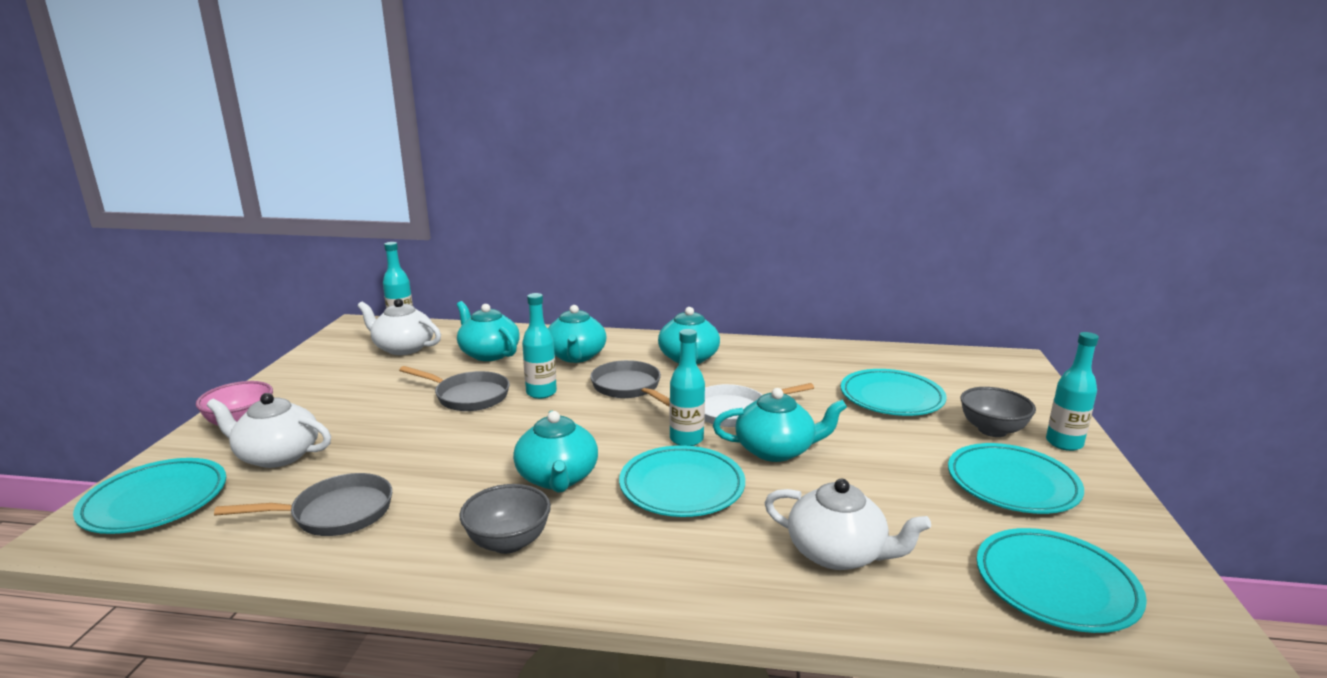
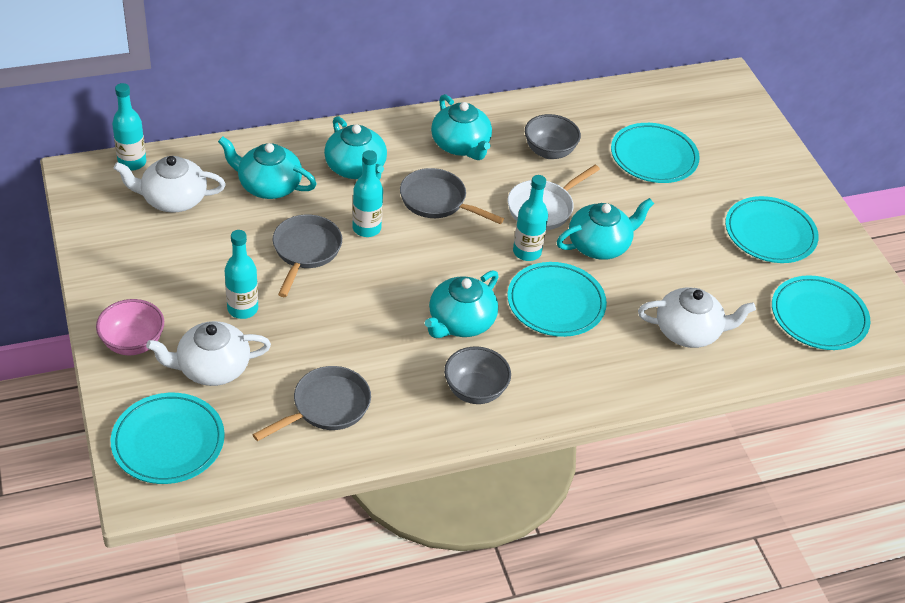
camera: 30 degrees left, 25 degrees up
grey pan [399,366,510,411] -> grey pan turned 75 degrees counterclockwise [273,214,342,297]
turquoise teapot [513,411,598,493] -> turquoise teapot turned 75 degrees clockwise [425,270,498,338]
grey bowl [960,387,1036,437] -> grey bowl moved to [525,114,581,159]
turquoise bottle [1046,332,1099,451] -> turquoise bottle moved to [225,230,258,319]

